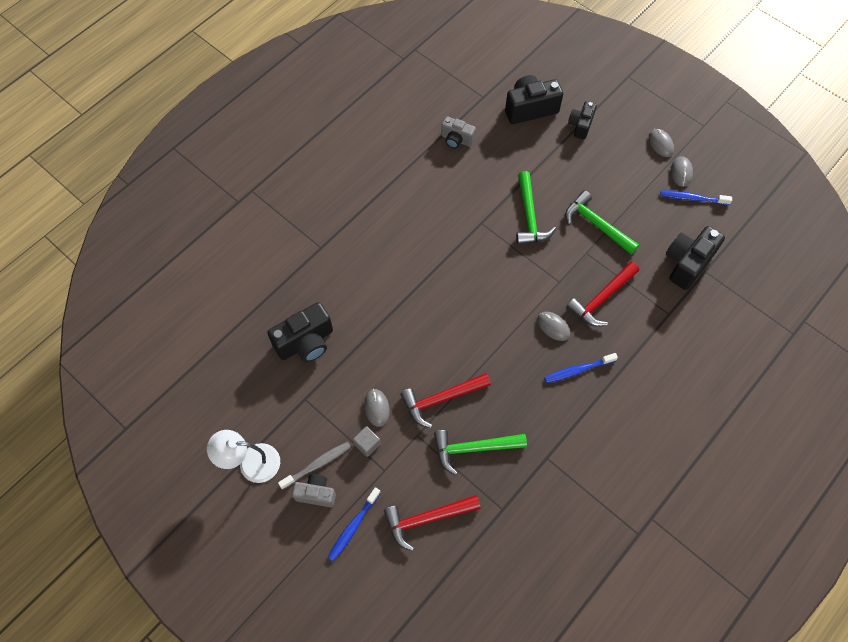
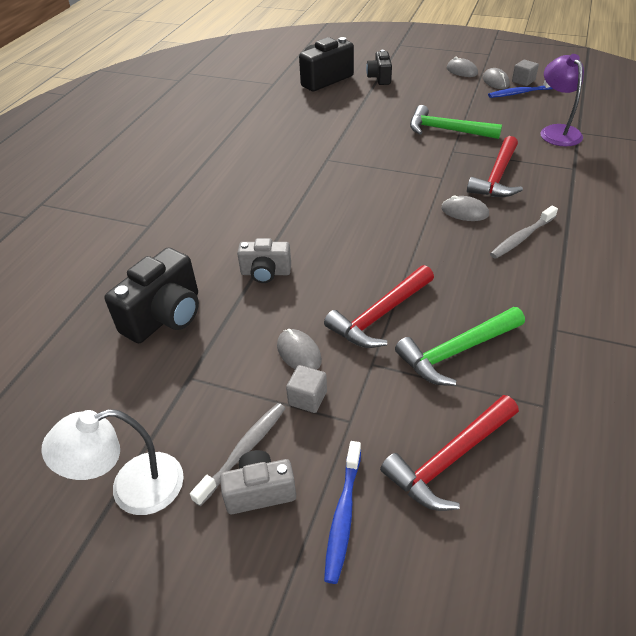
camera: 20 degrees left, 20 degrees down
grey camera [441,116,476,149] -> grey camera moved to [237,238,291,283]
green hammer [516,171,556,245] -> none
blue toothbrush [544,353,618,383] -> grey toothbrush [490,205,558,259]
black camera [666,226,725,290] -> purple lamp [540,54,584,146]
none -> grey cube [512,60,539,86]

